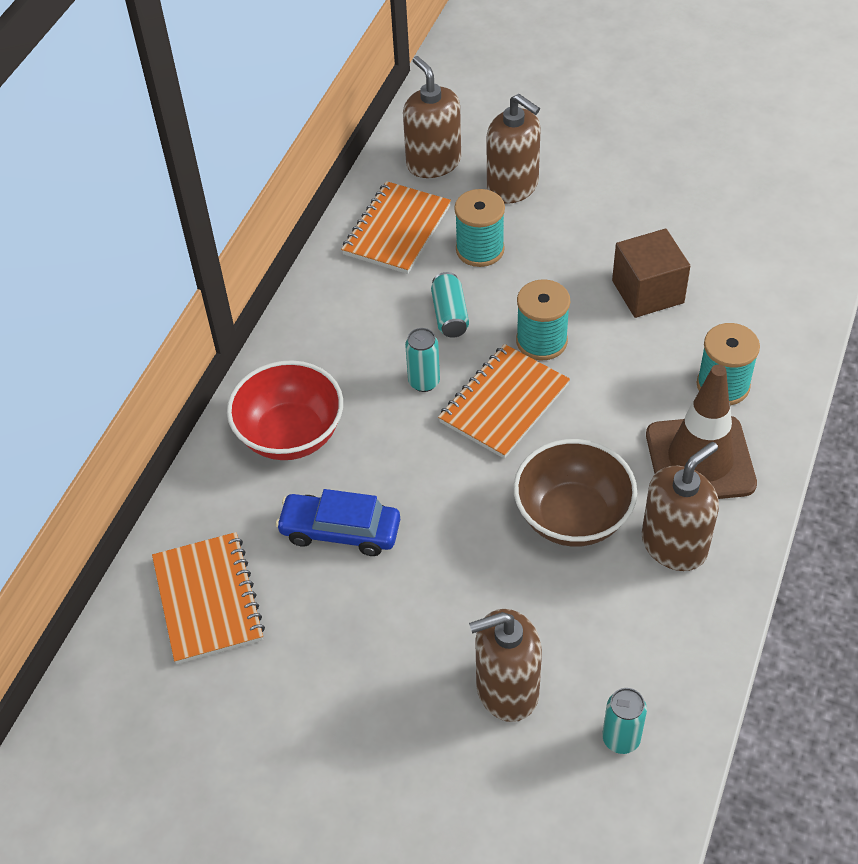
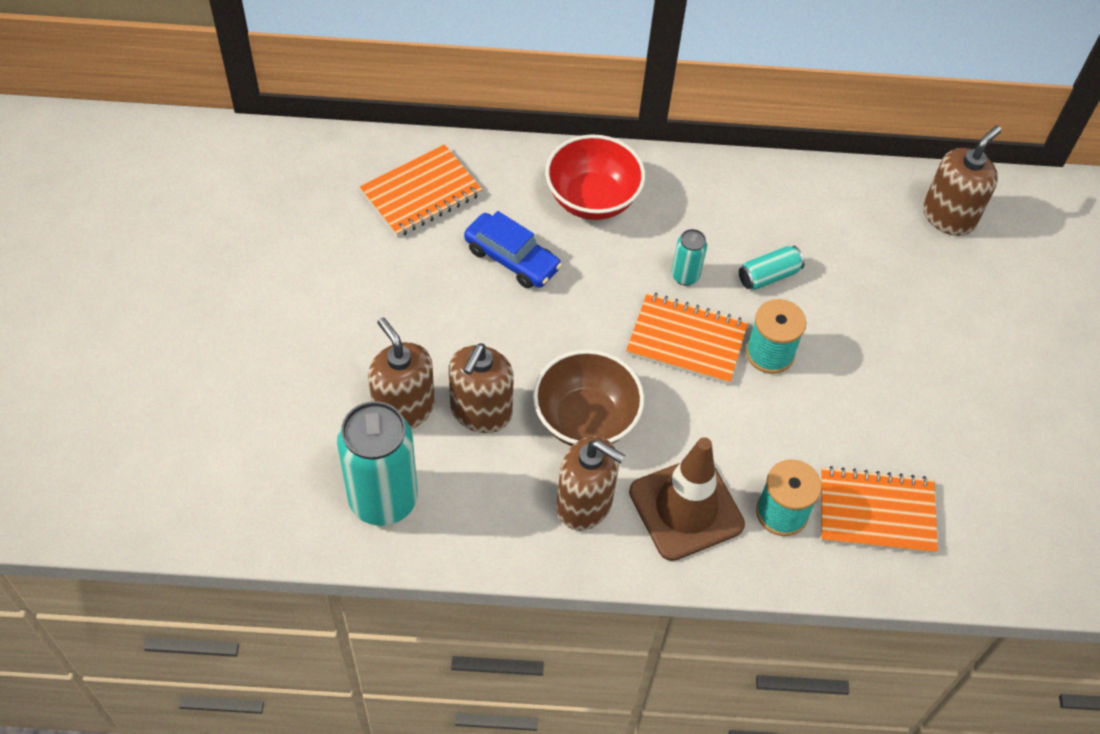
camera: 65 degrees right, 5 degrees up
blue car [276,489,400,556] -> blue car turned 135 degrees clockwise [464,211,562,288]
orange notebook [341,181,451,274] -> orange notebook moved to [821,466,938,554]
turquoise spool [454,189,505,267] -> none
brown soap dispenser [487,94,540,204] -> brown soap dispenser moved to [449,343,514,433]
turquoise can [602,688,647,754] -> turquoise can [337,401,418,526], size x2.13
brown cube [612,229,690,318] -> none

